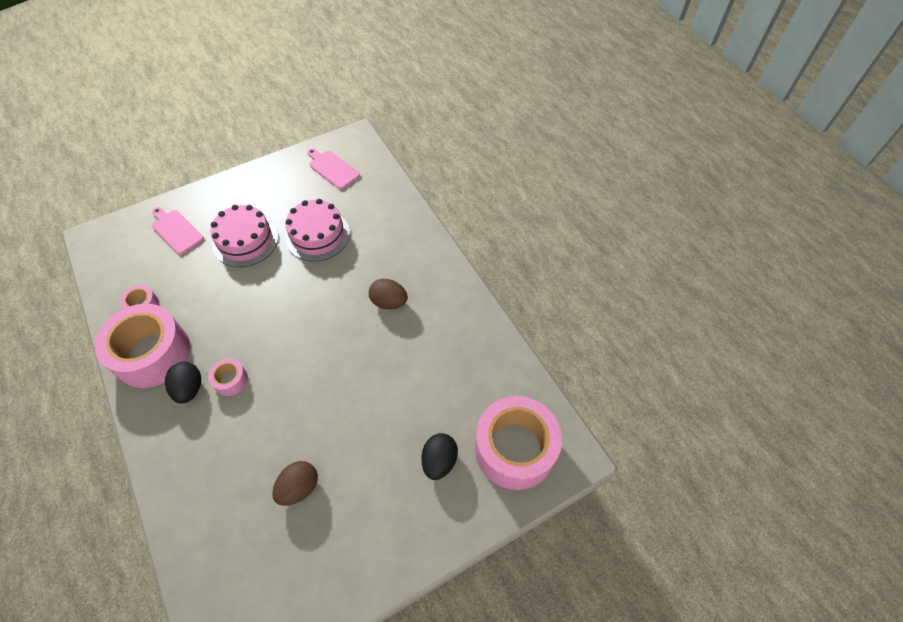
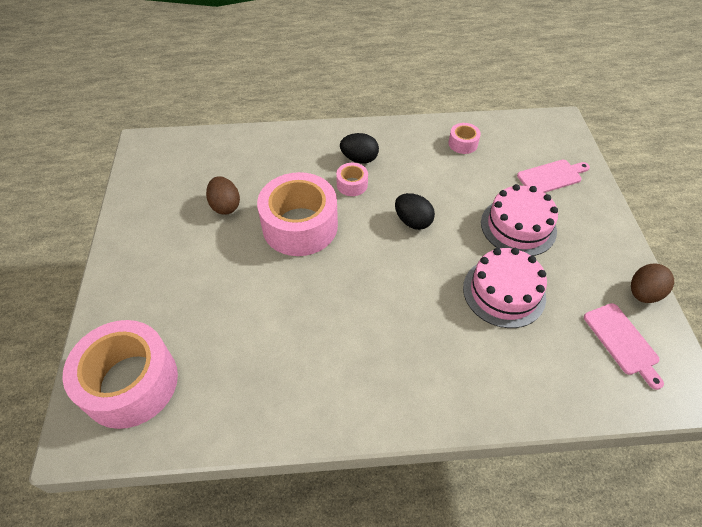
camera: 115 degrees right, 5 degrees down
pink tape [95,304,190,388] -> pink tape moved to [257,172,338,256]
pink cutting board [307,148,360,189] -> pink cutting board turned 90 degrees clockwise [584,303,664,390]
brown egg [369,279,408,309] -> brown egg moved to [631,264,674,303]
black egg [421,433,458,480] -> black egg moved to [395,193,435,230]

